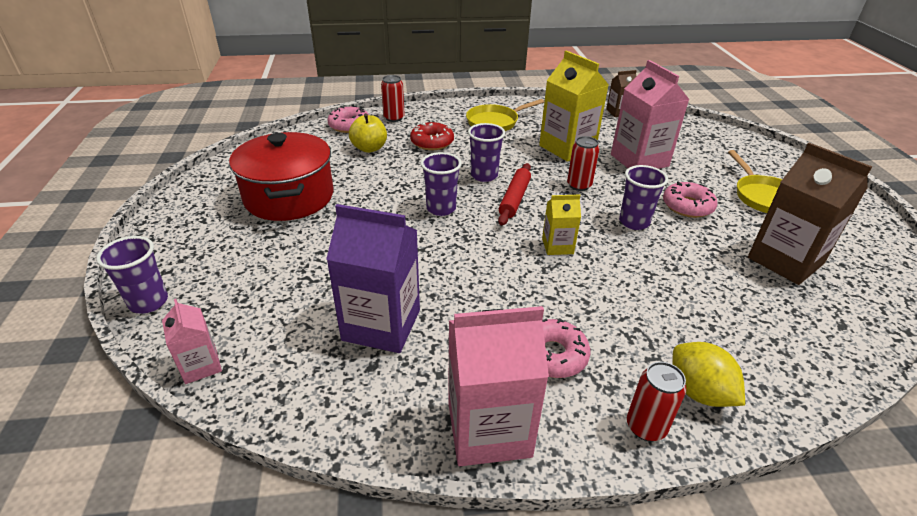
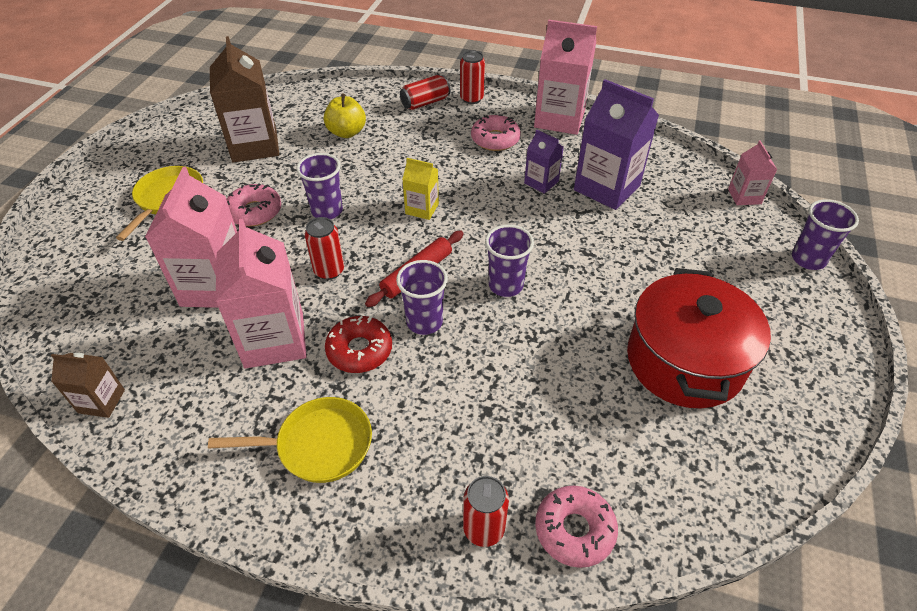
camera: 155 degrees left, 10 degrees up
yellow apple [349,113,387,153] -> yellow apple moved to [324,94,366,138]
red donut [410,122,454,150] -> red donut moved to [325,316,392,373]
yellow carton [539,50,609,162] -> pink carton [215,219,307,369]
yellow lemon [673,342,745,407] -> red can [400,75,451,110]
none -> purple carton [524,130,564,194]

